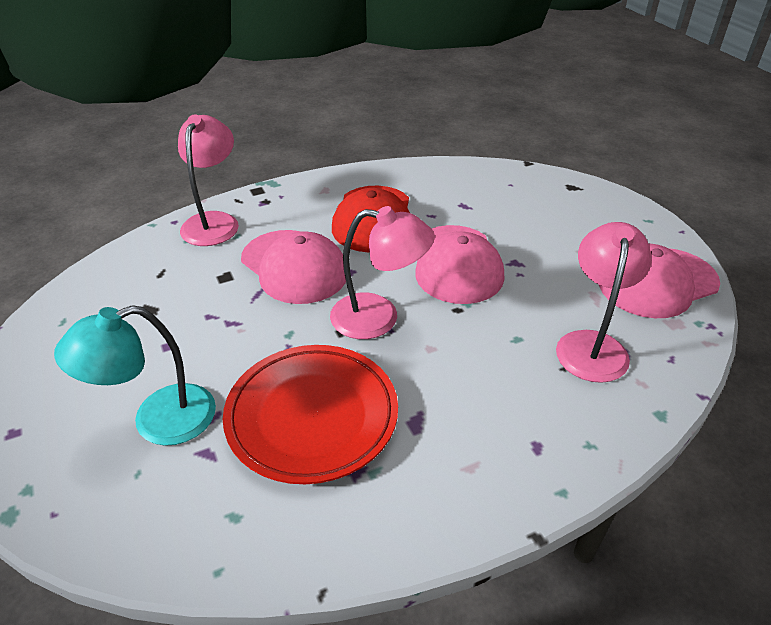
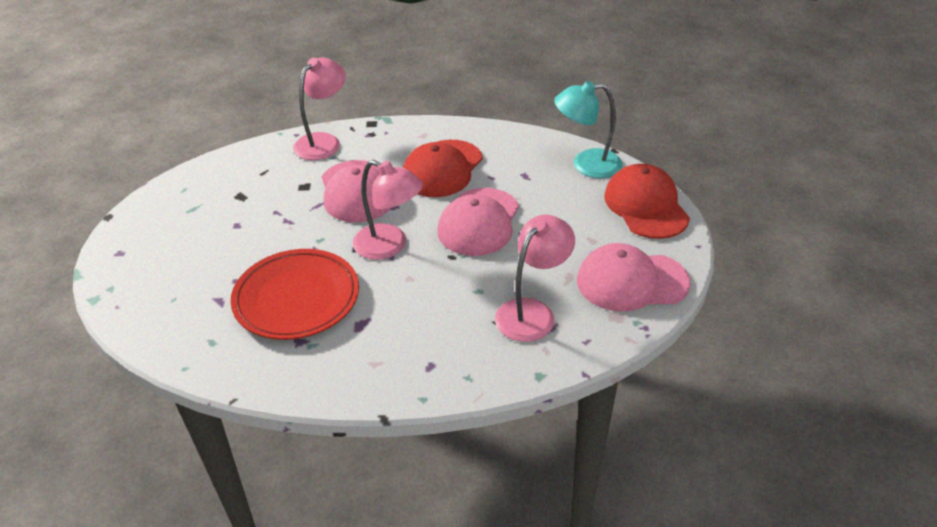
camera: 25 degrees right, 0 degrees up
turquoise lamp [54,305,216,446] -> turquoise lamp moved to [554,81,623,178]
none -> red cap [605,164,690,239]

